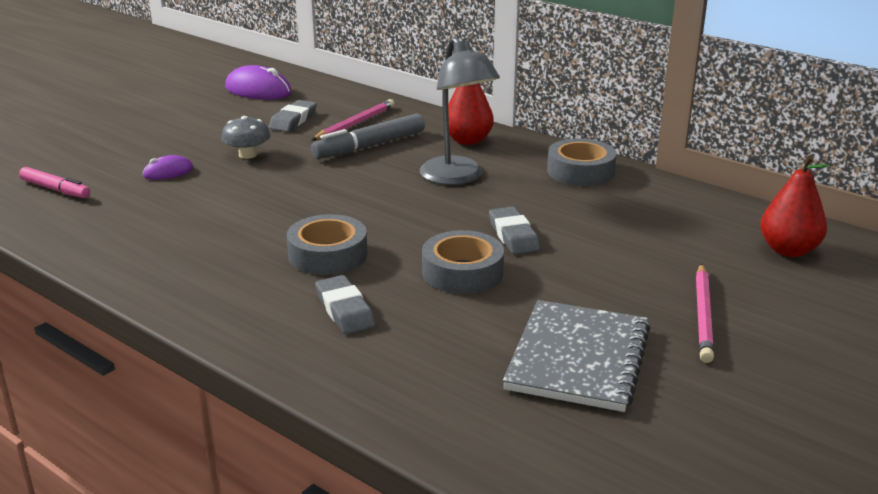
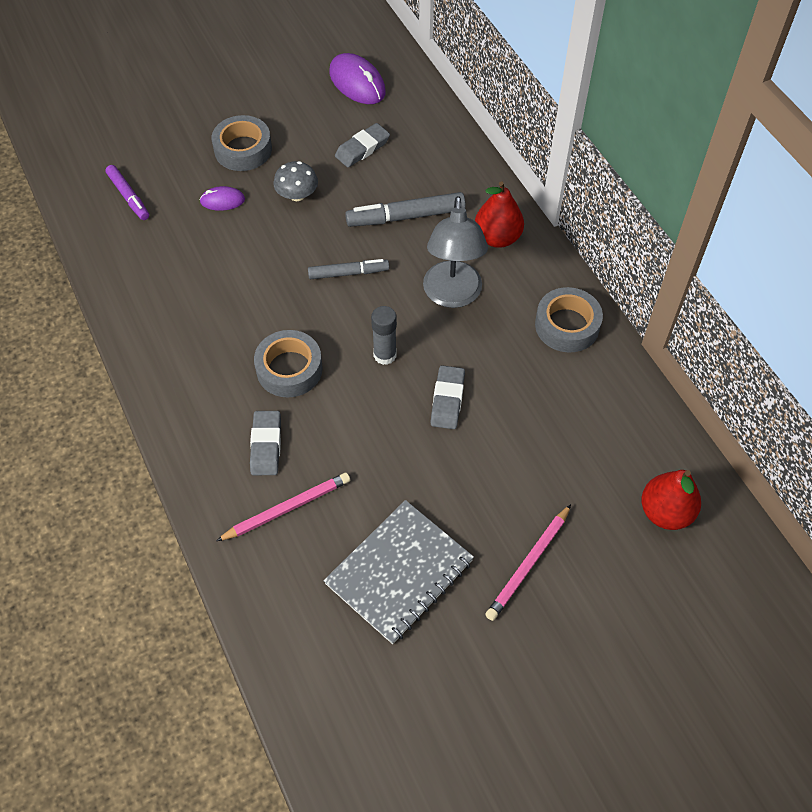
camera: 25 degrees right, 30 degrees up
pink marker [19,167,91,198] -> purple marker [105,165,149,220]
pink pencil [312,99,395,140] -> pink pencil moved to [216,473,350,541]
grey tape [422,230,504,294] -> grey tape moved to [212,115,272,171]
none -> grey marker [308,259,389,279]
none -> grey glue stick [371,306,397,365]

